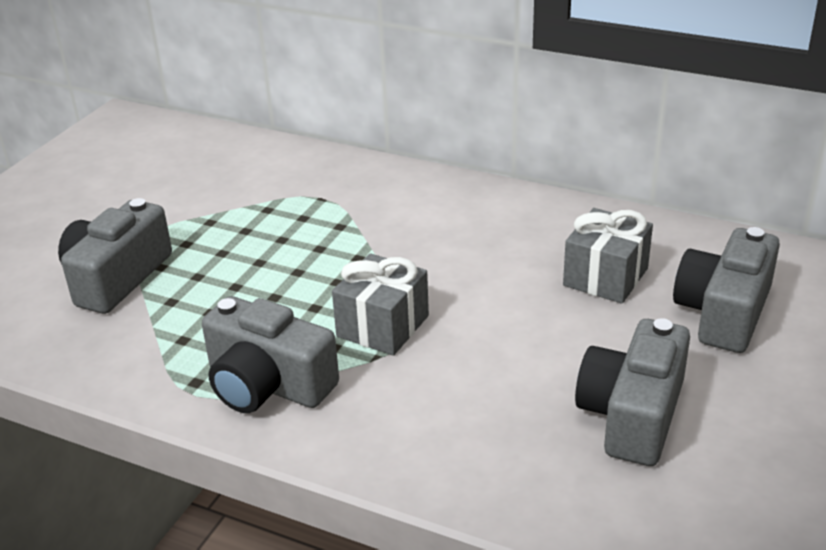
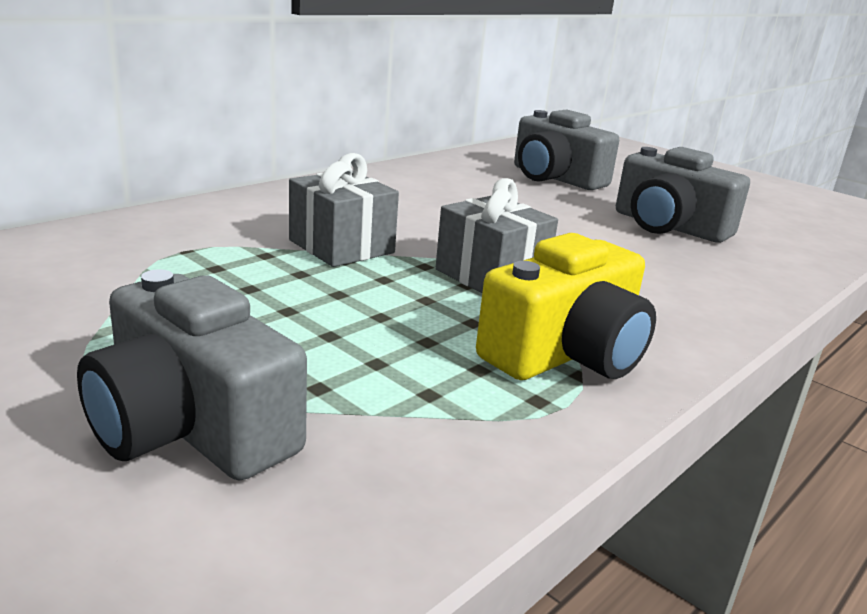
camera: 75 degrees left, 10 degrees down
grey camera [202,296,339,413] -> yellow camera [476,233,656,380]
grey gift [563,208,653,304] -> grey gift moved to [289,153,399,267]

